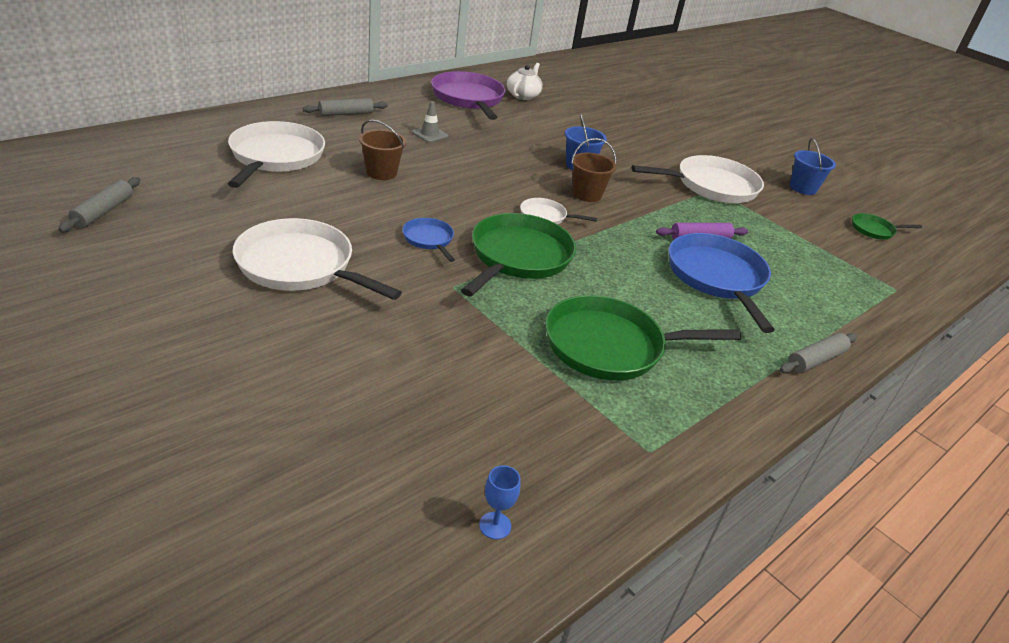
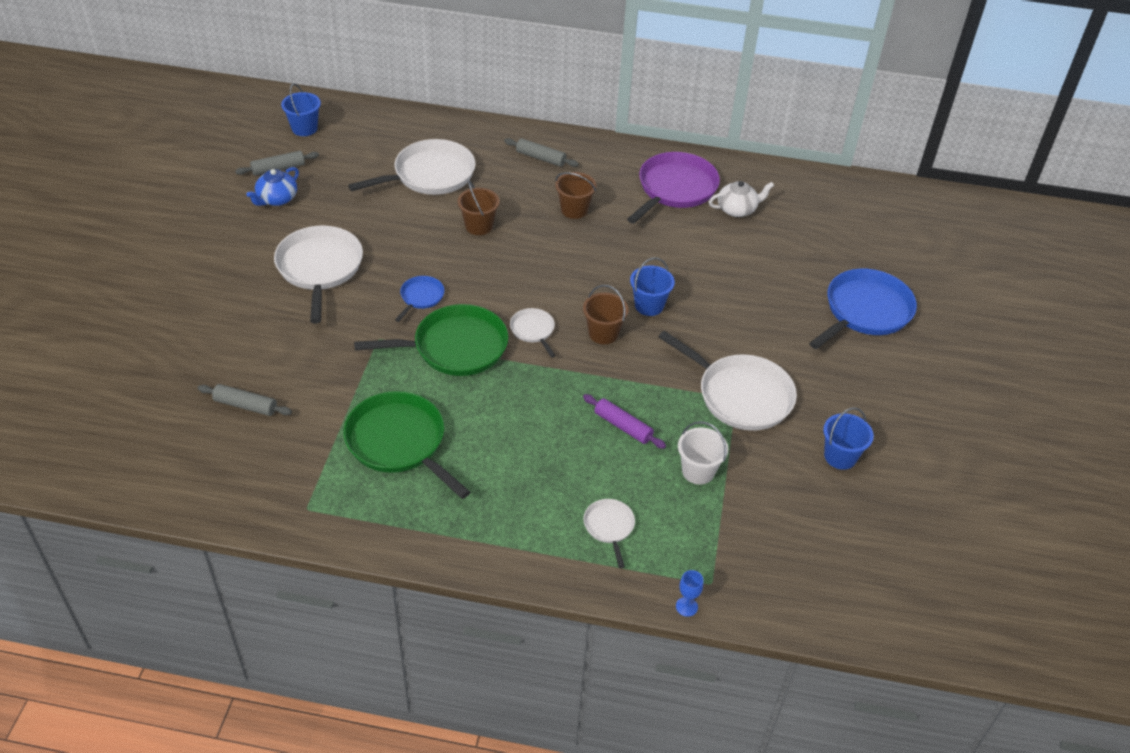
camera: 55 degrees right, 10 degrees up
grey traffic cone [412,101,448,143] -> brown bucket [555,172,596,219]
blue goblet [479,465,521,539] -> blue goblet moved to [676,570,703,617]
blue pan [669,233,774,333] -> blue pan moved to [809,269,917,349]
grey rolling pin [779,333,857,374] -> grey rolling pin moved to [198,384,292,416]
green pan [852,213,922,240] -> none
none -> blue teapot [246,167,299,206]
none -> blue bucket [281,84,321,136]
none -> white pan [583,499,635,568]
none -> white bucket [678,421,728,485]

